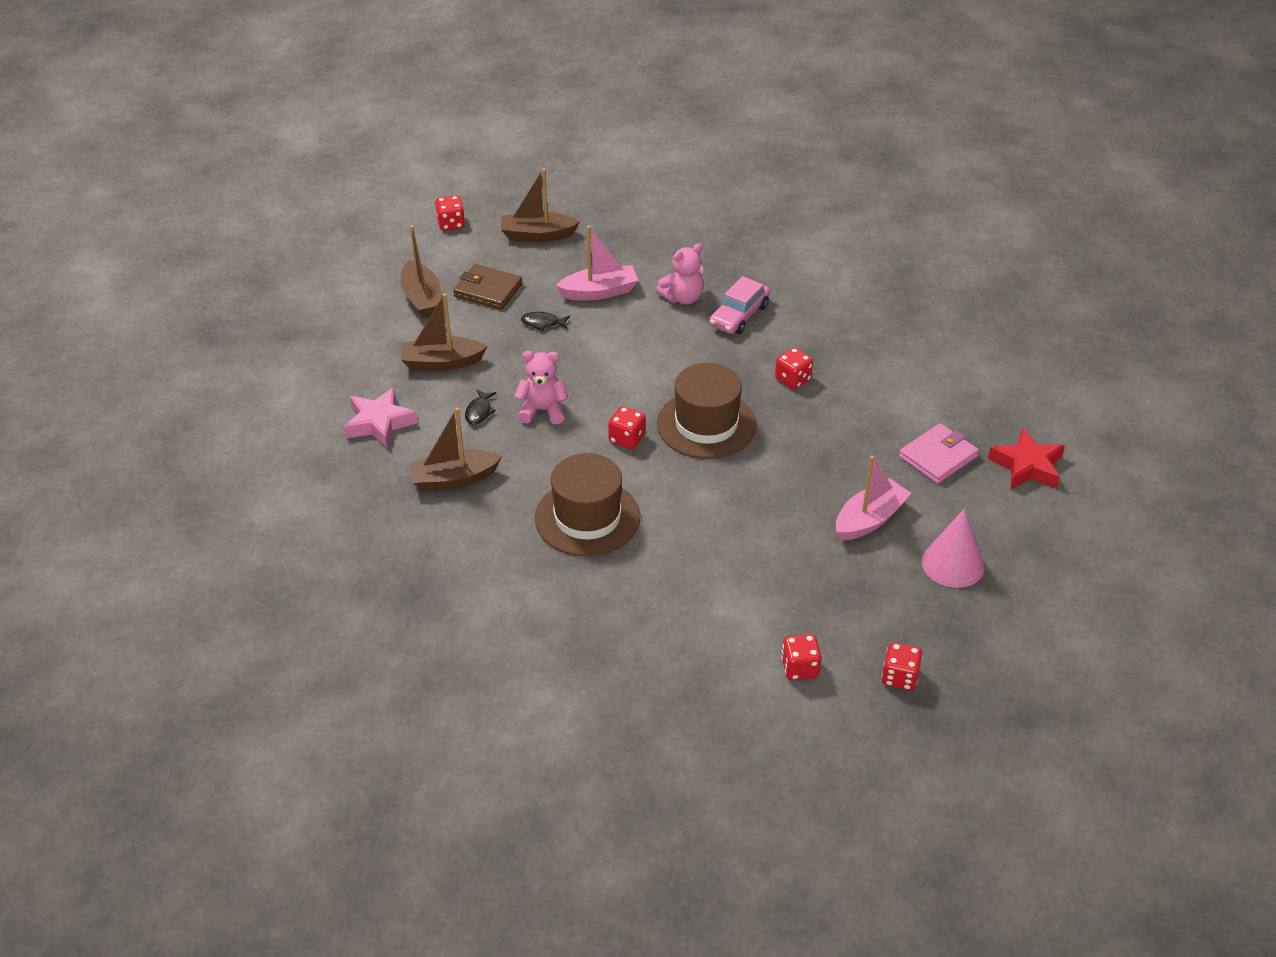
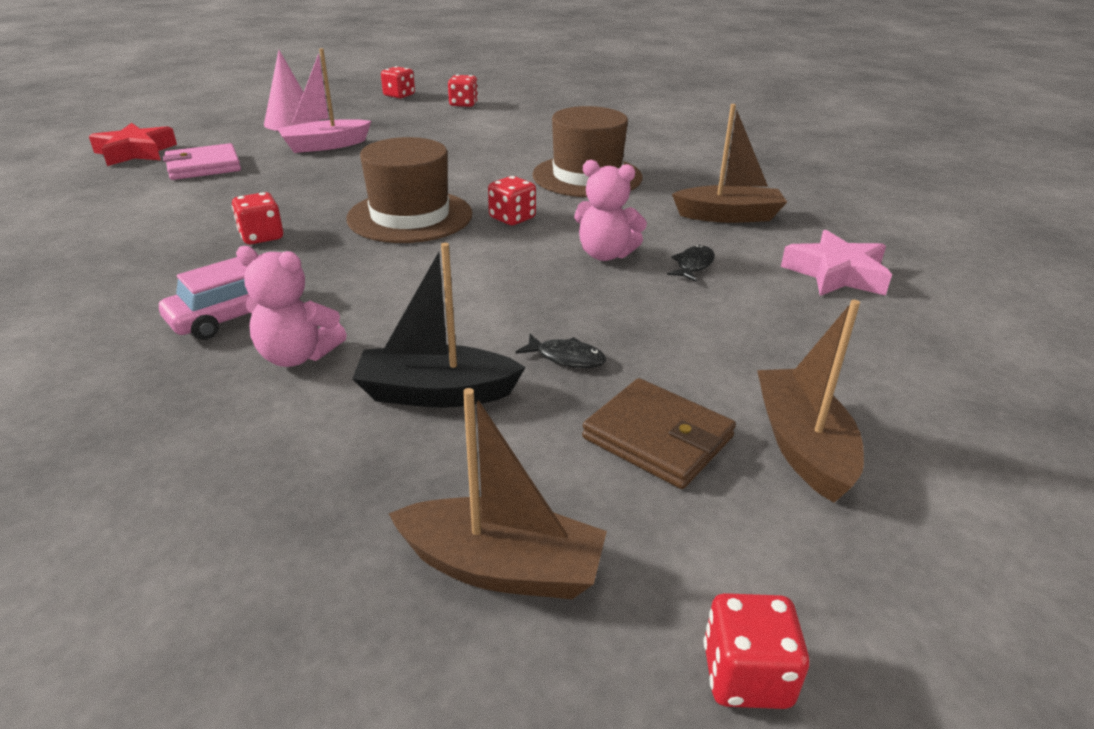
camera: 165 degrees left, 10 degrees down
brown boat [401,293,487,371] -> none
pink boat [556,226,638,300] -> black boat [352,243,526,408]
pink teddy bear [656,243,704,304] -> pink teddy bear turned 150 degrees counterclockwise [236,246,347,367]

